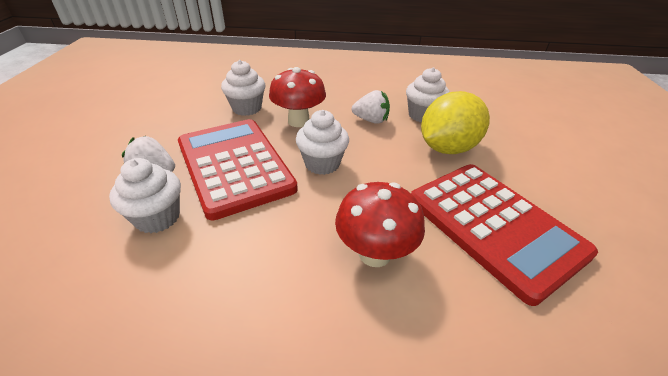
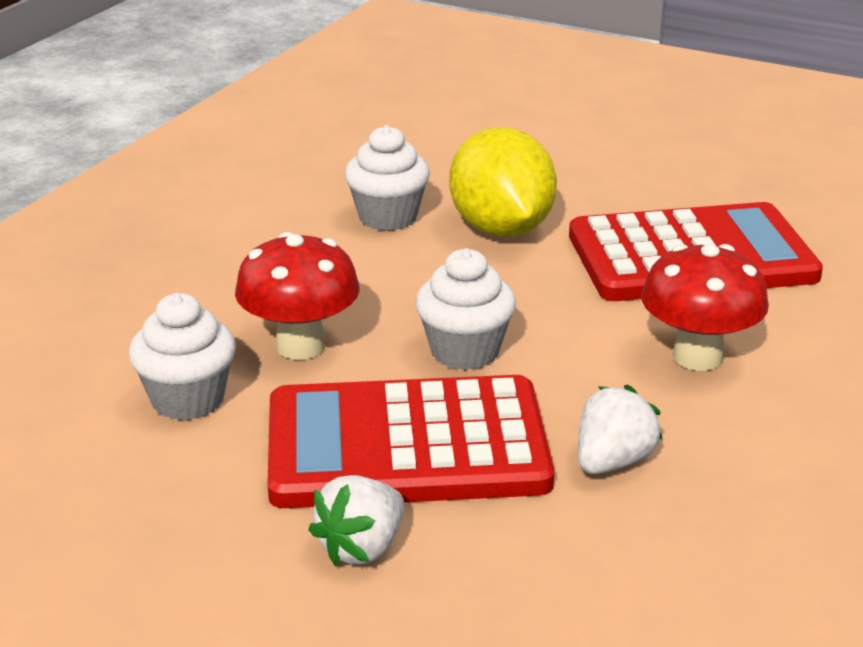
camera: 65 degrees left, 10 degrees down
white cupcake [109,158,181,233] -> none
white strawberry [352,90,390,124] -> white strawberry moved to [578,385,663,474]

